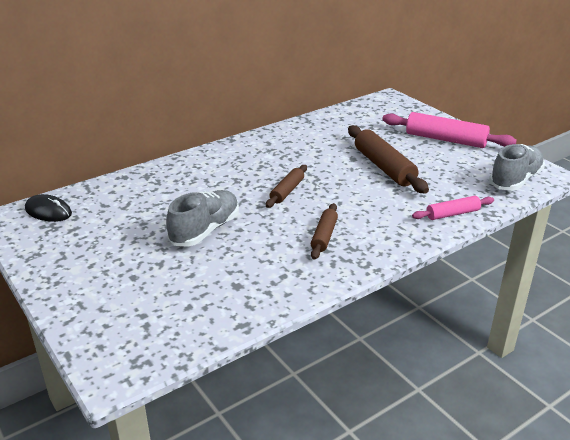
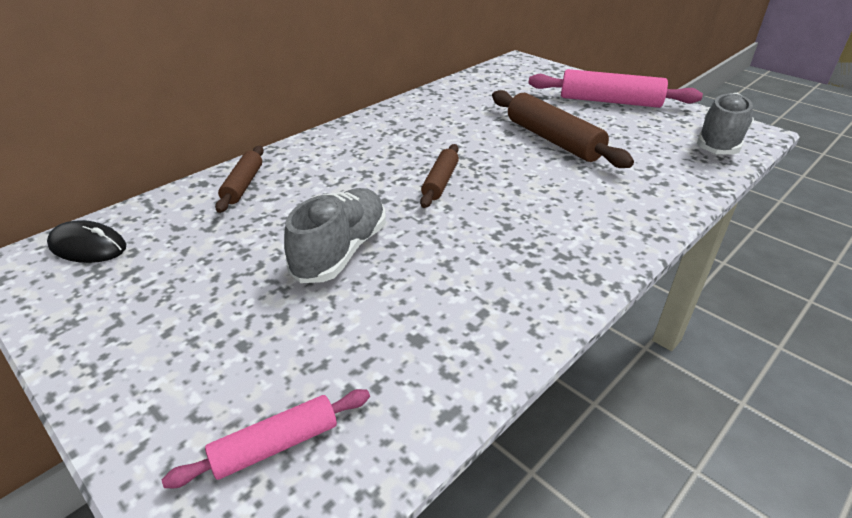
camera: 10 degrees left, 5 degrees up
brown rolling pin [311,203,338,260] -> brown rolling pin moved to [215,146,264,213]
pink rolling pin [412,196,494,220] -> pink rolling pin moved to [162,389,370,488]

